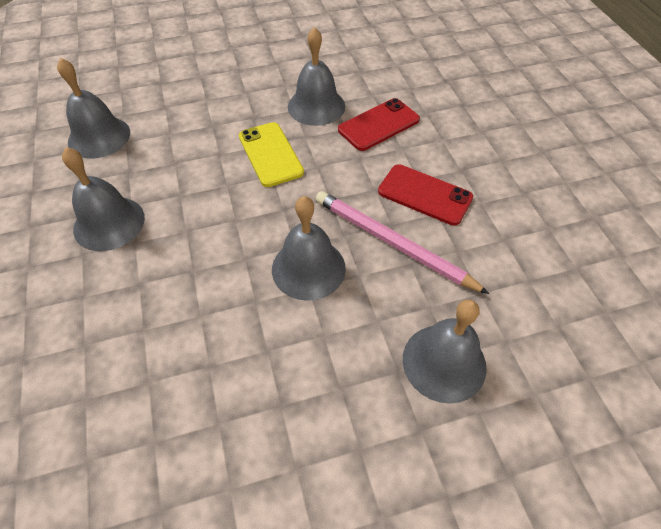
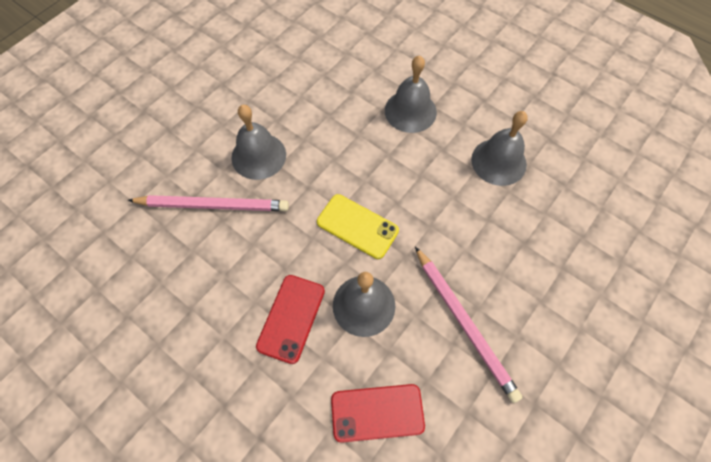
camera: 145 degrees right, 10 degrees up
red phone [378,164,473,226] -> red phone moved to [331,384,425,443]
grey bell [403,300,487,404] -> none
none -> pink pencil [415,247,523,403]

